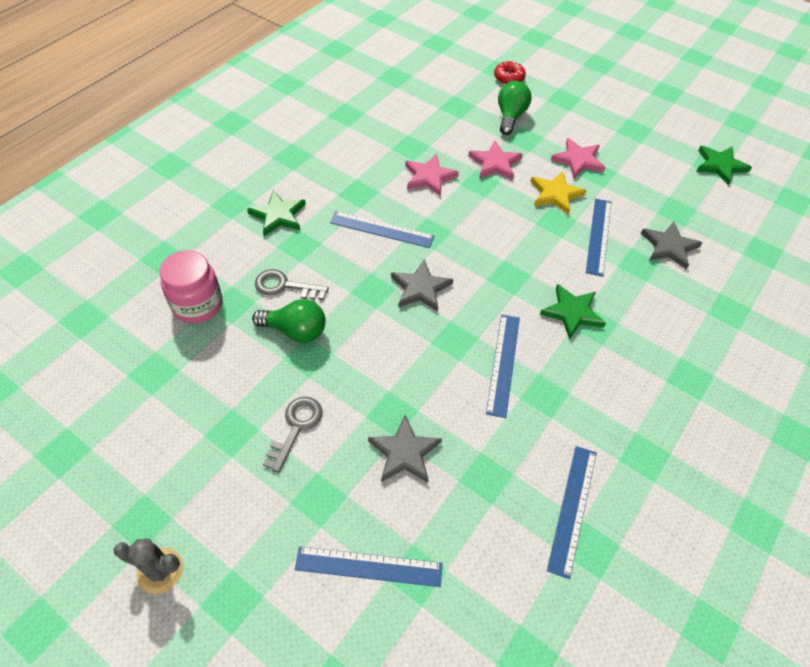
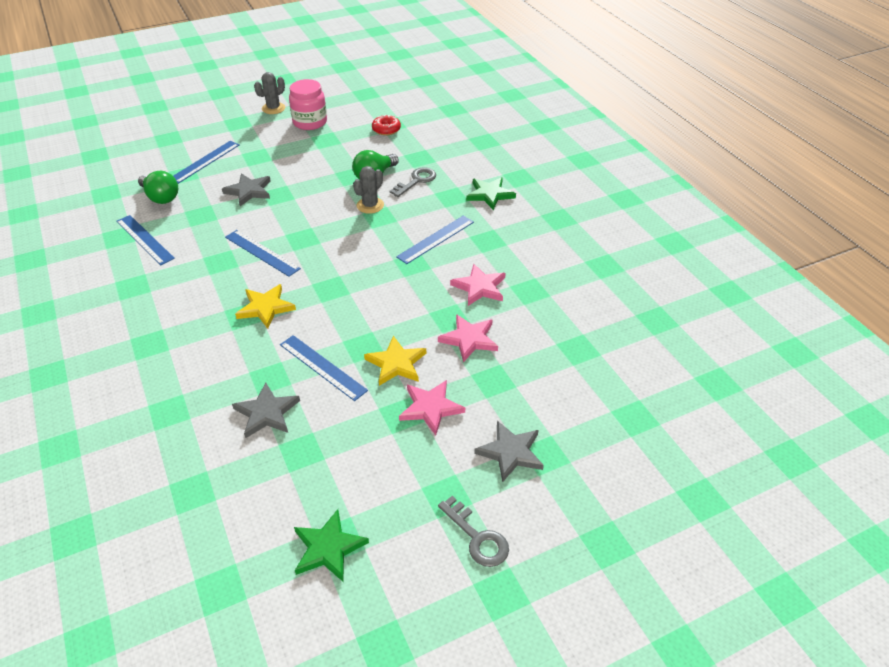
camera: 120 degrees right, 10 degrees down
pink jar [160,250,222,323] -> pink jar moved to [289,79,327,130]
grey key [263,397,323,473] -> grey key moved to [438,496,509,567]
grey star [391,259,453,312] -> grey star moved to [474,421,544,483]
red donut [494,61,526,84] -> red donut moved to [372,114,401,135]
green light bulb [498,81,532,135] -> green light bulb moved to [138,171,178,204]
green star [540,284,606,340] -> yellow star [235,284,296,329]
none -> grey cactus [353,166,384,214]

